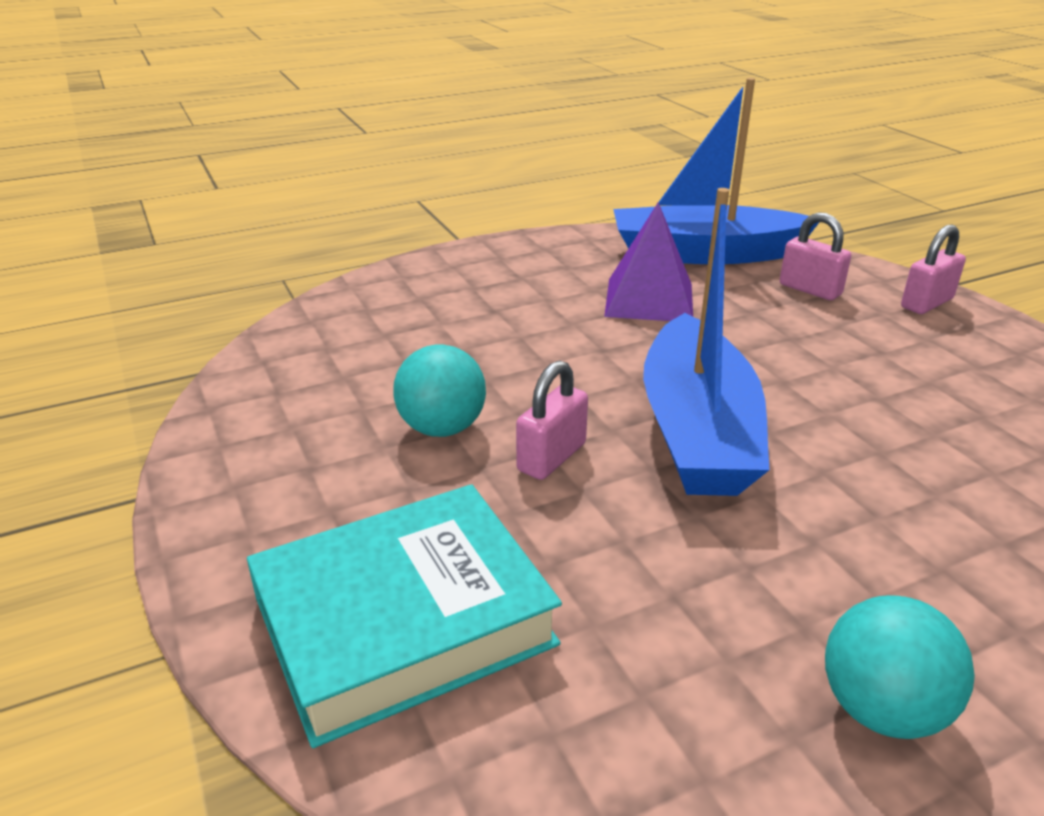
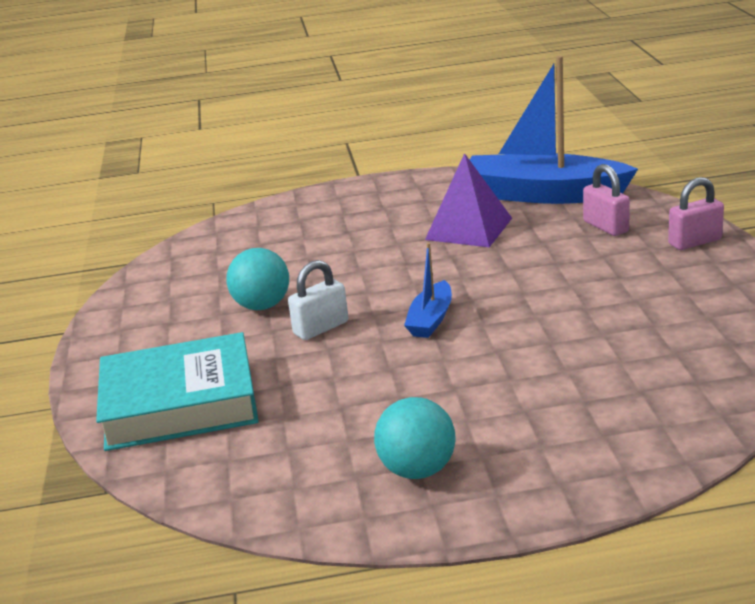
camera: 20 degrees right, 5 degrees down
pink padlock [516,360,588,480] -> white padlock [288,260,348,340]
blue boat [643,188,770,496] -> blue boat [404,243,452,338], size x0.47

